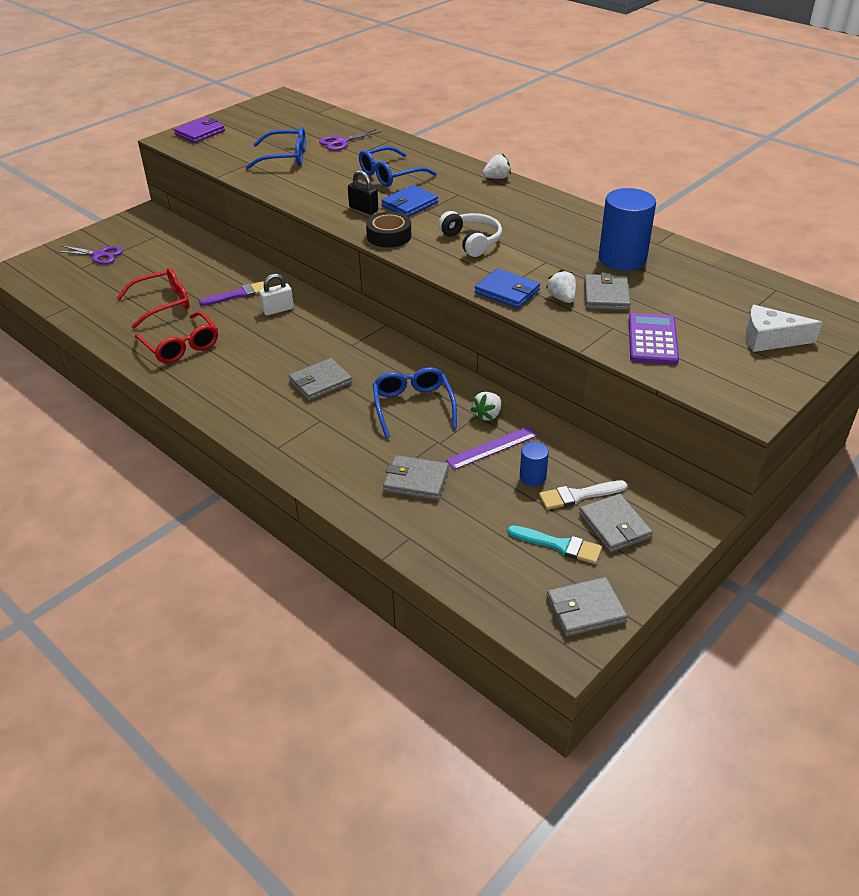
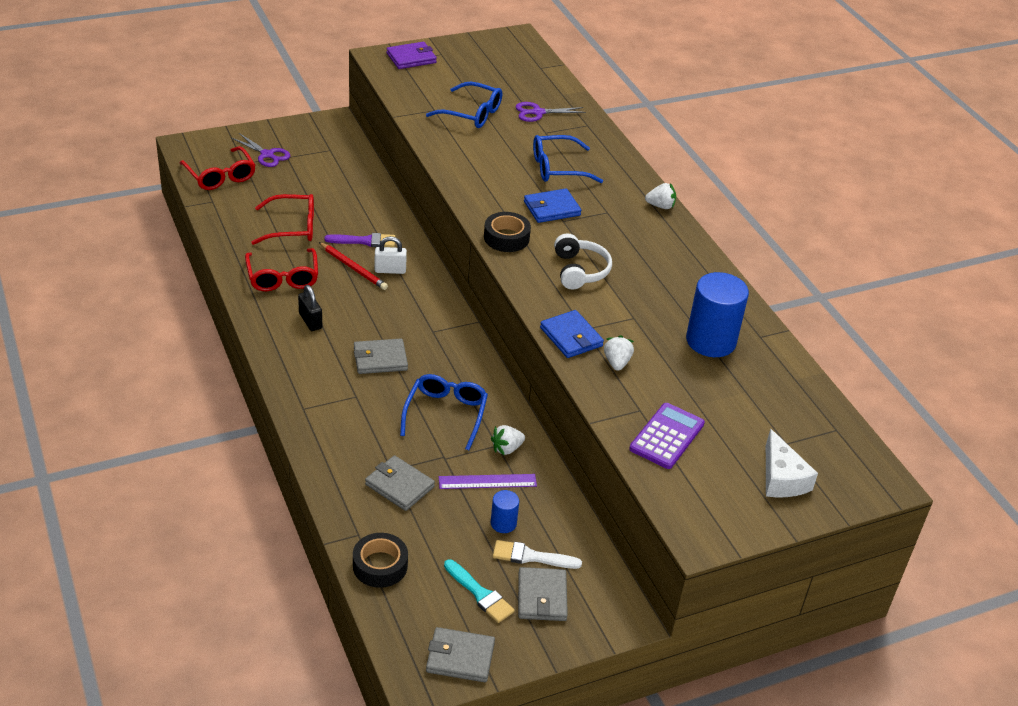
camera: 20 degrees right, 0 degrees up
black padlock [348,170,378,215] -> black padlock moved to [298,285,322,331]
grey wallet [584,272,631,311] -> none
white cheese [746,305,823,352] -> white cheese turned 135 degrees counterclockwise [766,429,818,497]
none -> red glasses [180,146,255,190]
none -> red pencil [319,242,388,290]
none -> black tape [353,533,408,588]

